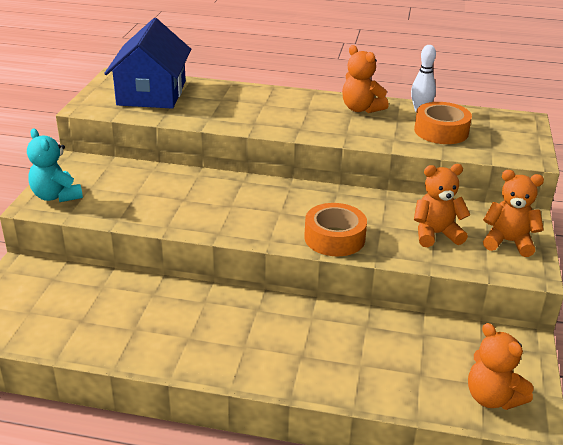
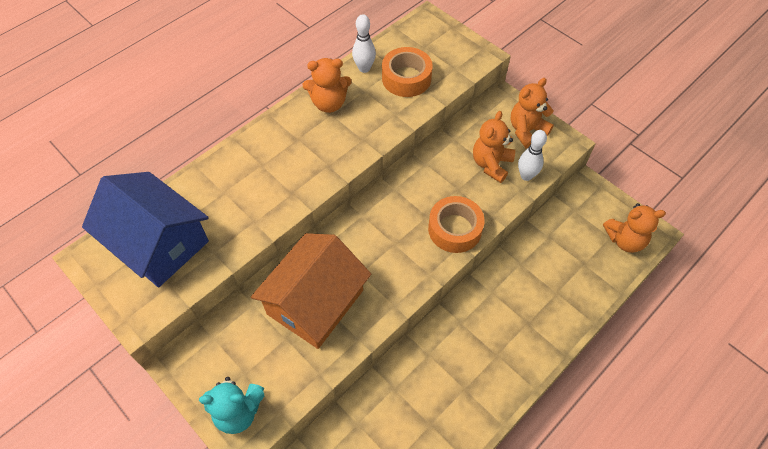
camera: 55 degrees left, 25 degrees up
none -> orange house [251,233,371,349]
none -> white bowling pin [518,130,547,181]

